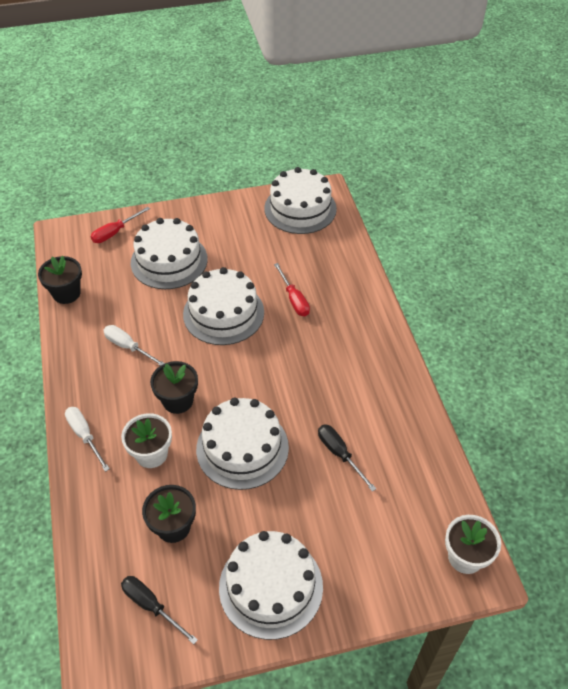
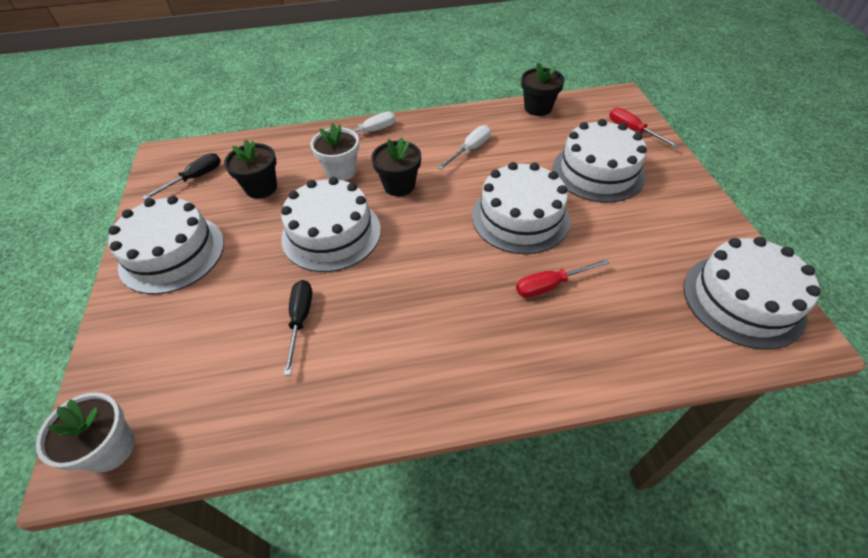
camera: 95 degrees right, 0 degrees up
black screwdriver [318,424,376,492] -> black screwdriver turned 60 degrees counterclockwise [284,280,312,375]

